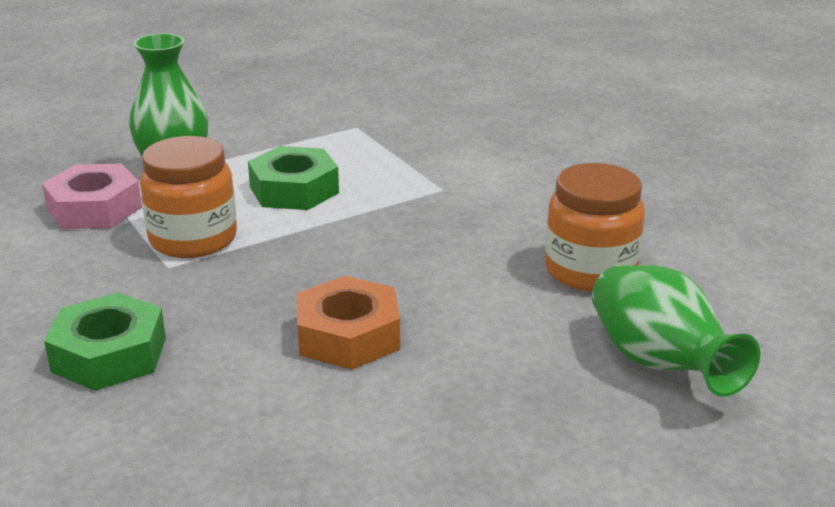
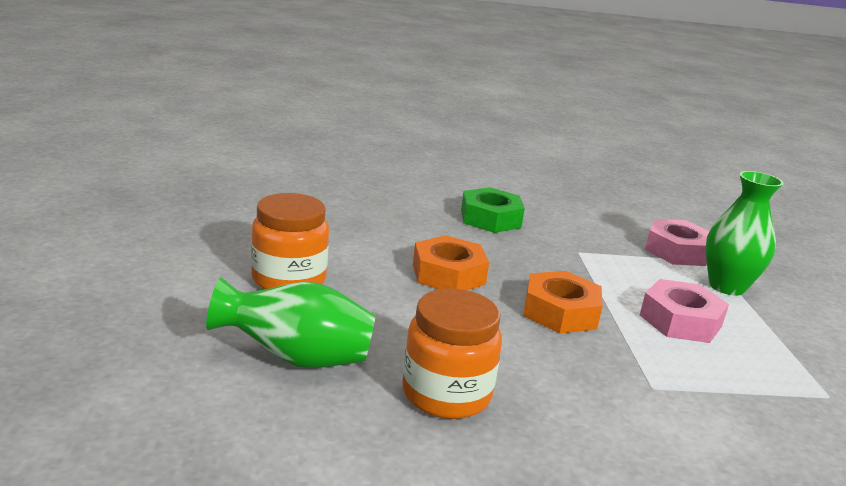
camera: 115 degrees right, 5 degrees down
orange jar [140,136,237,258] -> orange jar moved to [251,193,329,289]
green nut [248,146,339,210] -> pink nut [640,279,729,343]
none -> orange nut [523,271,603,334]

